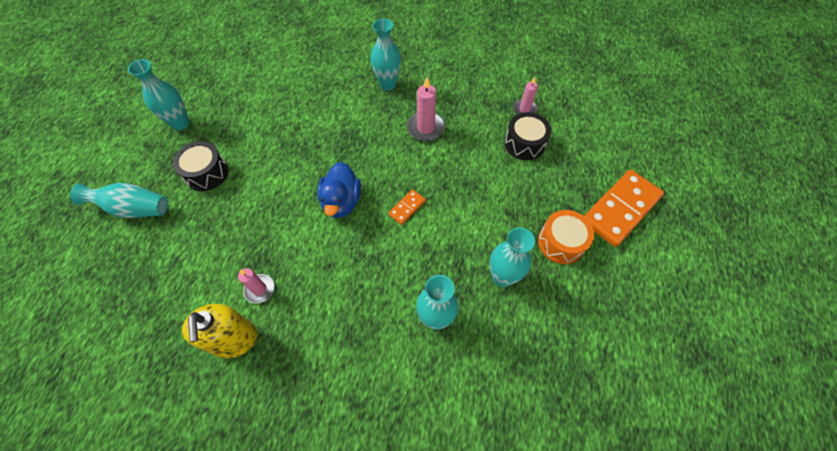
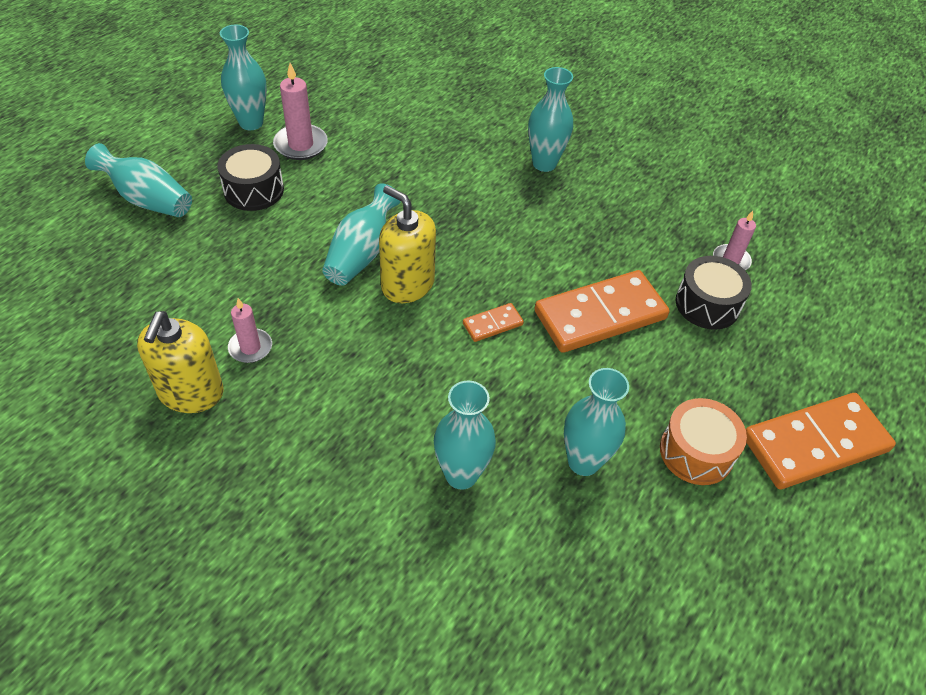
camera: 20 degrees right, 10 degrees down
blue duck [317,162,361,218] -> yellow soap dispenser [379,185,436,303]
pink candle [407,77,445,141] -> pink candle moved to [273,63,328,160]
none -> turquoise vase [322,183,401,286]
none -> orange domino [534,270,670,353]

